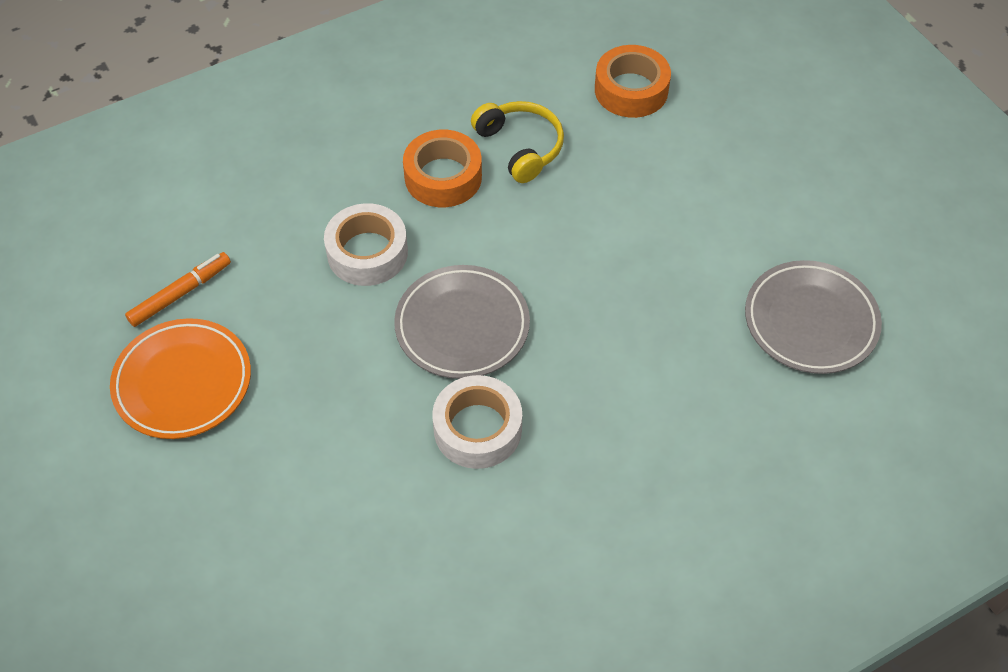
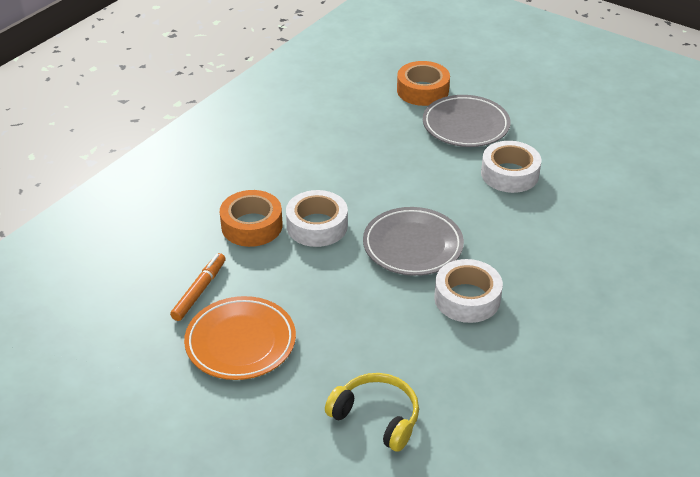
camera: 25 degrees left, 15 degrees down
orange tape [403,130,482,207] -> orange tape moved to [220,190,283,247]
yellow headphones [471,101,564,183] -> yellow headphones moved to [325,373,419,452]
grey plate [745,260,882,374] -> grey plate moved to [423,95,511,147]
none -> white tape [481,141,541,193]

